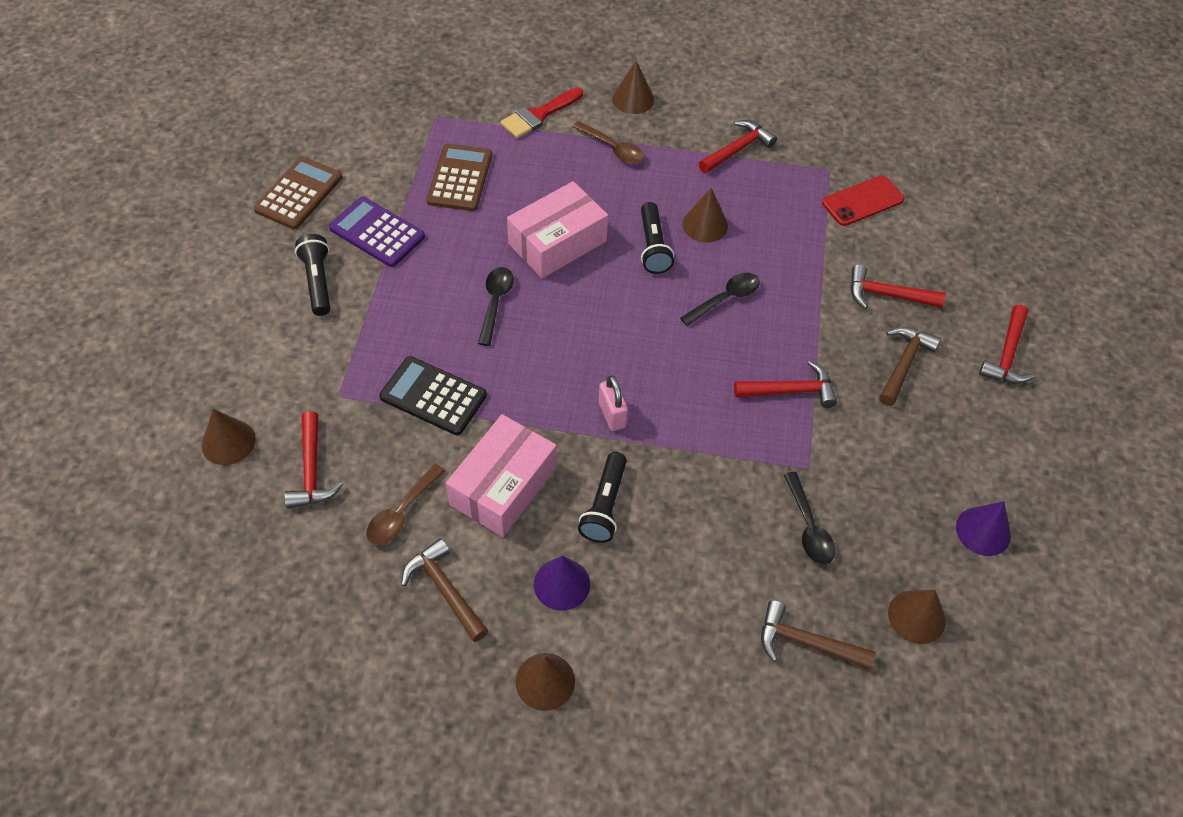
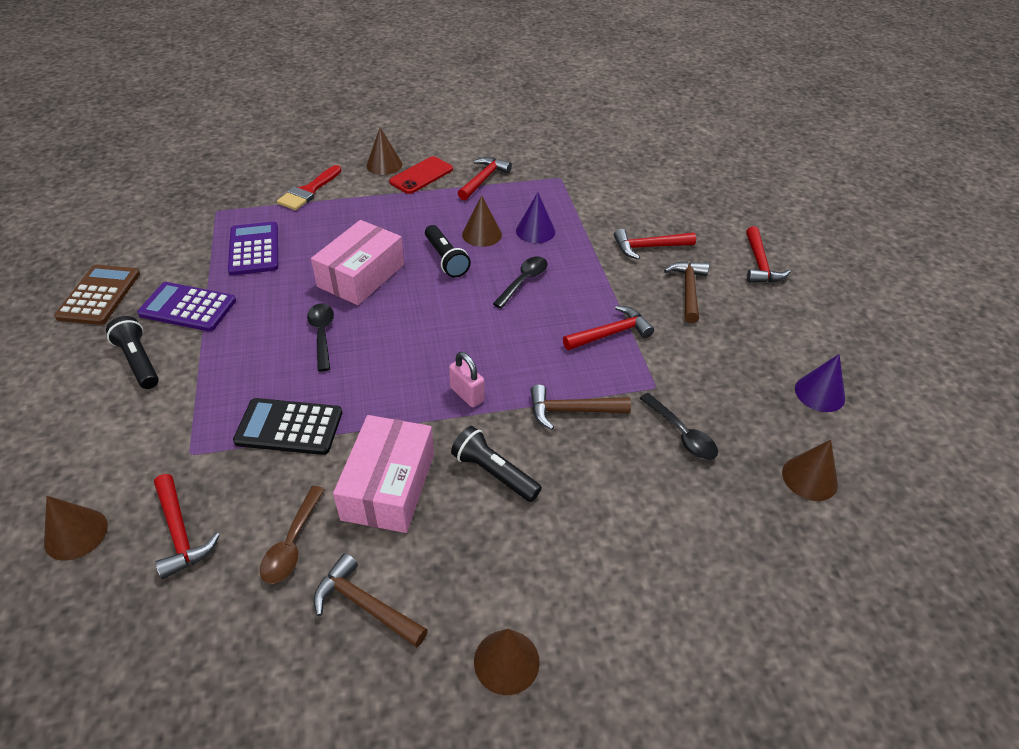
camera: 20 degrees left, 10 degrees down
brown calculator [426,144,492,211] -> purple calculator [228,222,278,275]
purple cone [534,556,590,611] -> purple cone moved to [516,192,555,243]
brown spoon [573,121,644,164] -> none
black flashlight [578,452,627,543] -> black flashlight turned 135 degrees clockwise [451,426,542,502]
brown hammer [761,600,876,669] -> brown hammer moved to [531,384,631,430]
red phone [822,175,905,226] -> red phone moved to [389,156,453,194]

